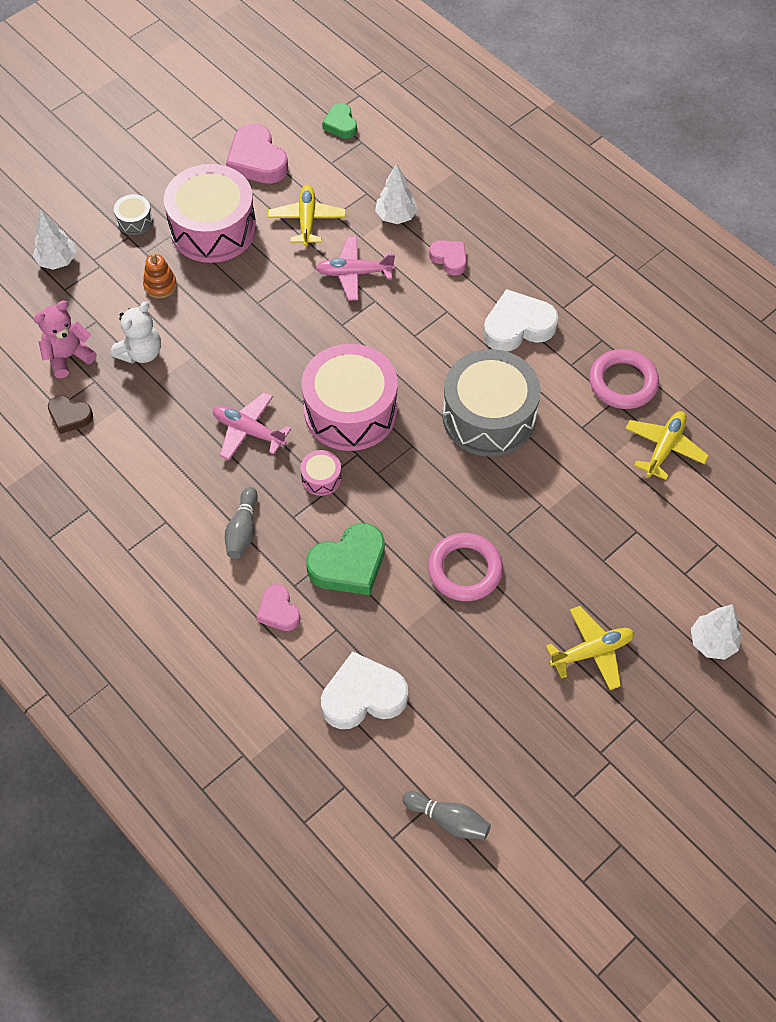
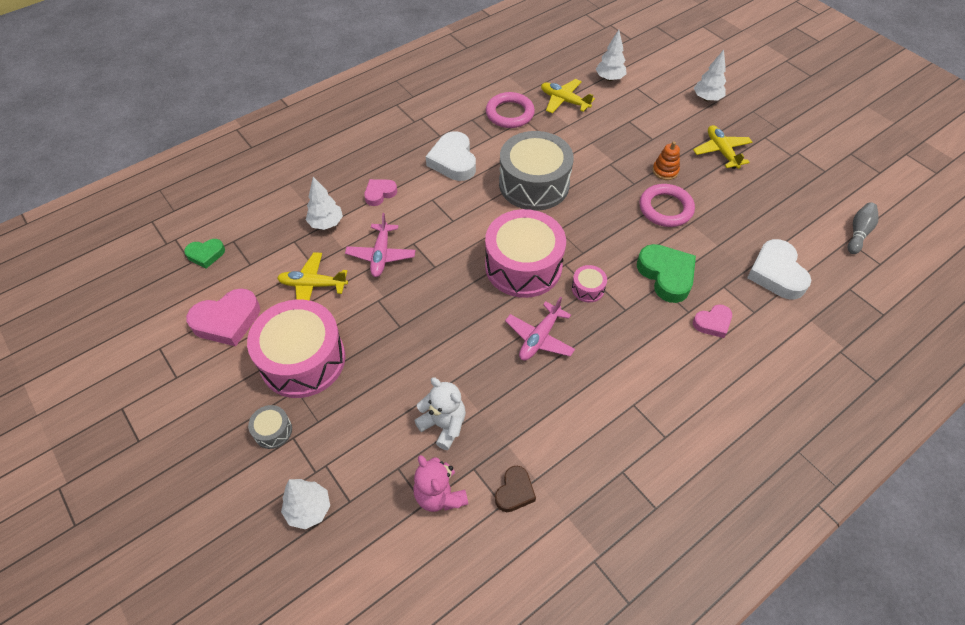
camera: 85 degrees left, 5 degrees down
orange stacking toy [143,253,177,298] -> orange stacking toy moved to [652,141,680,180]
grey bowling pin [225,487,258,559] -> none
none -> white tree [596,30,626,81]

